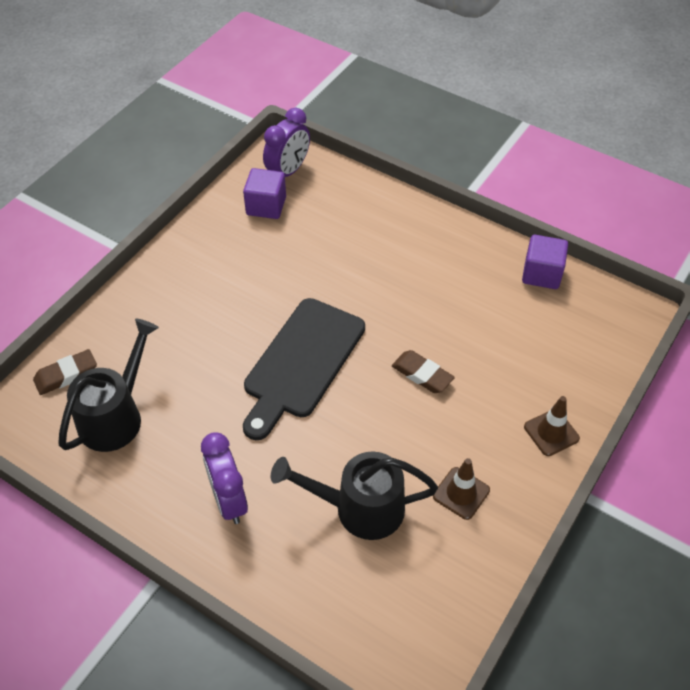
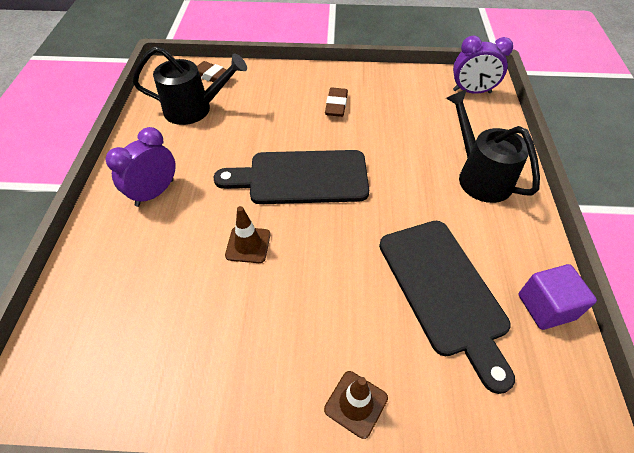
camera: 60 degrees right, 0 degrees up
purple cube [243,168,286,219] -> none
black watering can [271,452,438,540] -> black watering can moved to [446,89,540,203]
brown eraser [392,350,455,393] -> brown eraser moved to [325,88,348,117]
brown traffic cone [433,458,490,520] -> brown traffic cone moved to [225,206,270,263]
none -> black cutting board [379,221,515,394]

